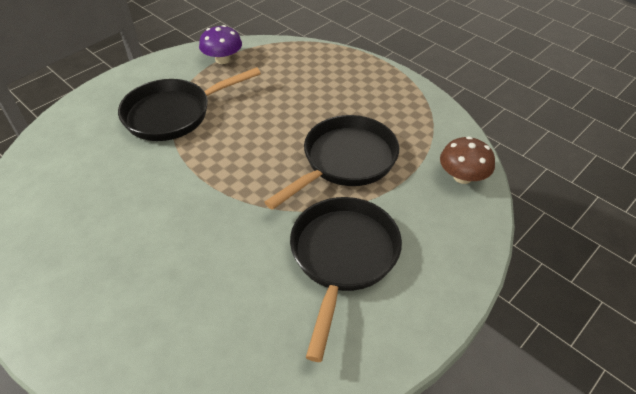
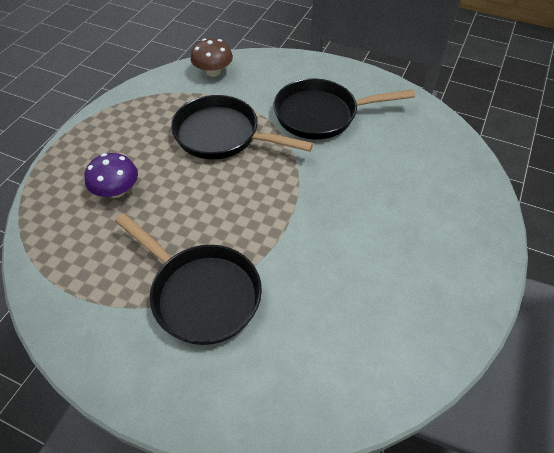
camera: 110 degrees left, 5 degrees up
purple mushroom [199,25,242,64] -> purple mushroom moved to [85,153,138,198]

